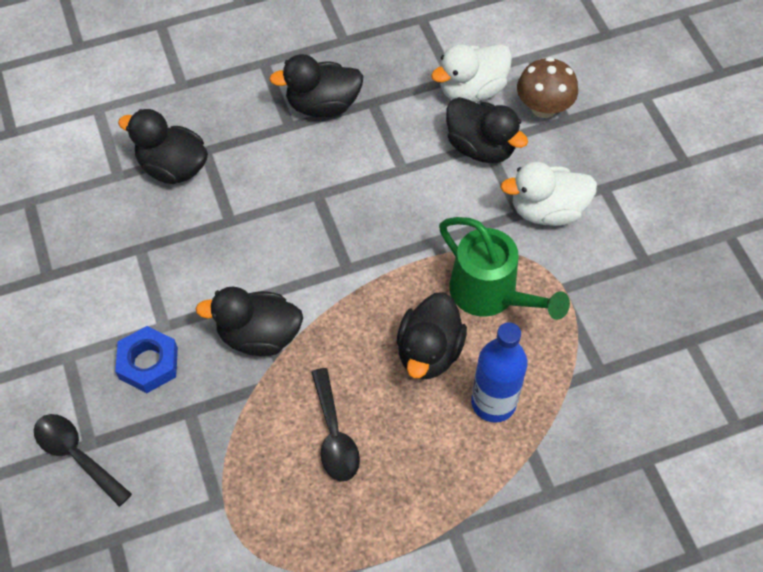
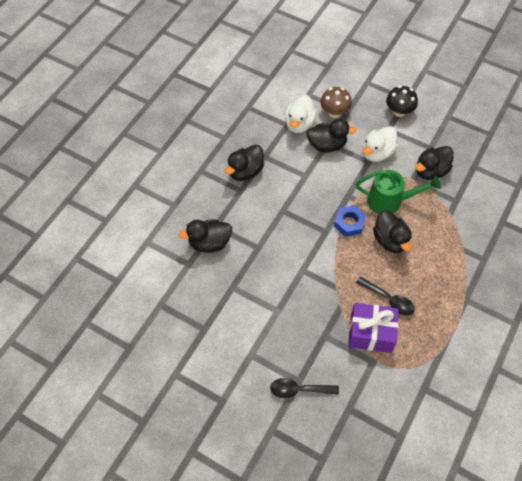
camera: 40 degrees left, 0 degrees up
blue nut [115,326,178,393] -> blue nut moved to [334,205,366,237]
black duck [195,287,303,356] -> black duck moved to [415,146,454,180]
blue bottle [471,322,528,423] -> none
none -> purple gift [348,303,399,353]
none -> black mushroom [386,86,418,117]

